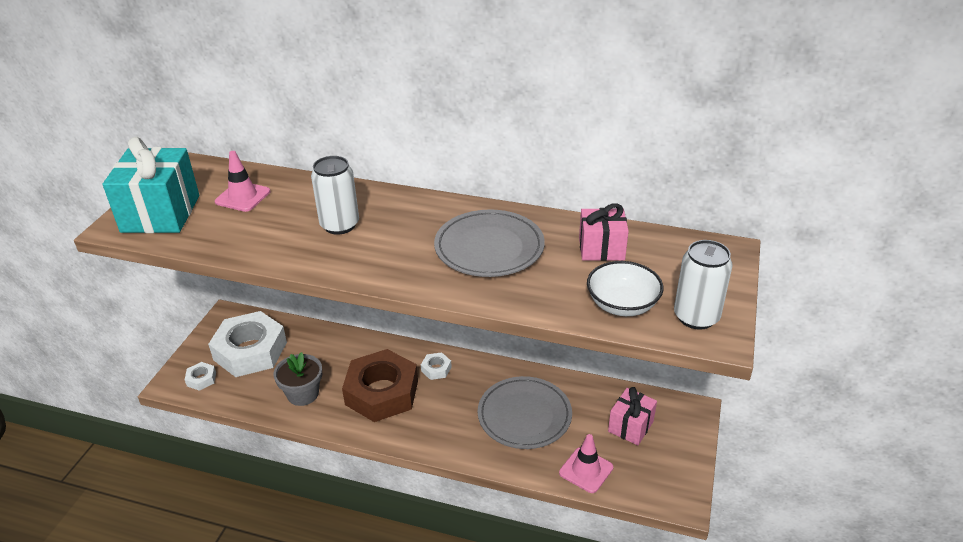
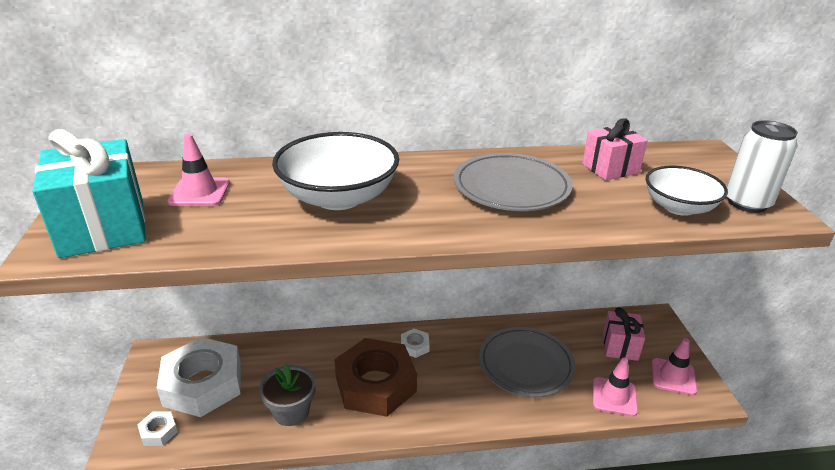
camera: 25 degrees left, 5 degrees down
white can [311,156,359,235] -> white bowl [272,132,399,210]
none -> pink traffic cone [651,338,697,395]

